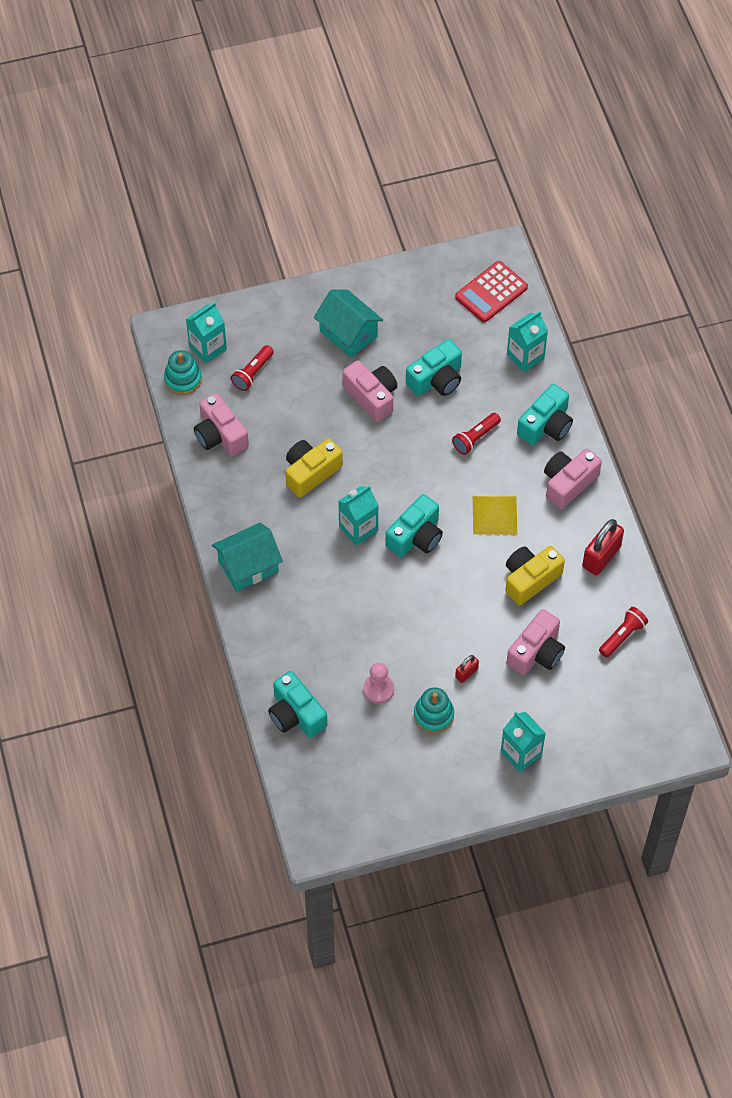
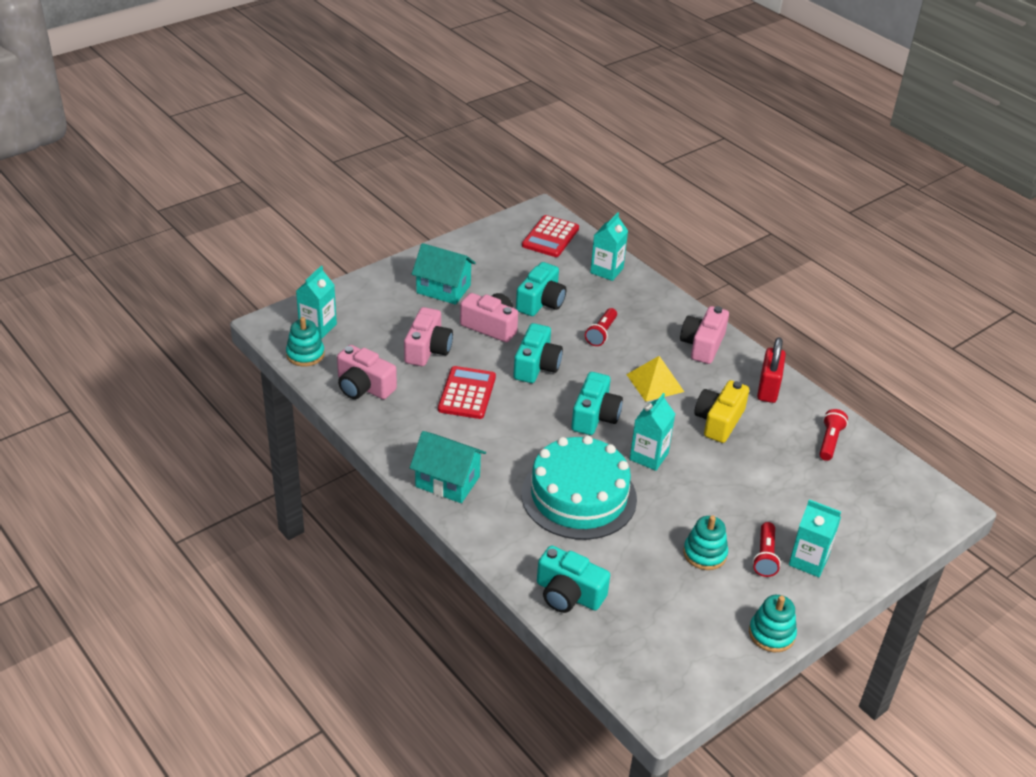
camera: 25 degrees left, 20 degrees down
turquoise house [212,523,283,592] -> turquoise house turned 75 degrees clockwise [410,431,486,503]
red flashlight [231,345,274,391] -> red flashlight moved to [753,522,781,577]
yellow camera [286,439,343,498] -> red calculator [438,366,496,419]
turquoise carton [338,485,379,546] -> turquoise carton moved to [630,393,675,471]
pink pawn [363,663,394,704] -> none
red padlock [455,655,479,683] -> none
pink camera [507,609,565,675] -> pink camera moved to [404,307,453,366]
turquoise camera [517,384,573,445] -> turquoise camera moved to [513,323,563,383]
none -> turquoise cake [521,435,637,540]
none -> turquoise stacking toy [749,595,797,652]

